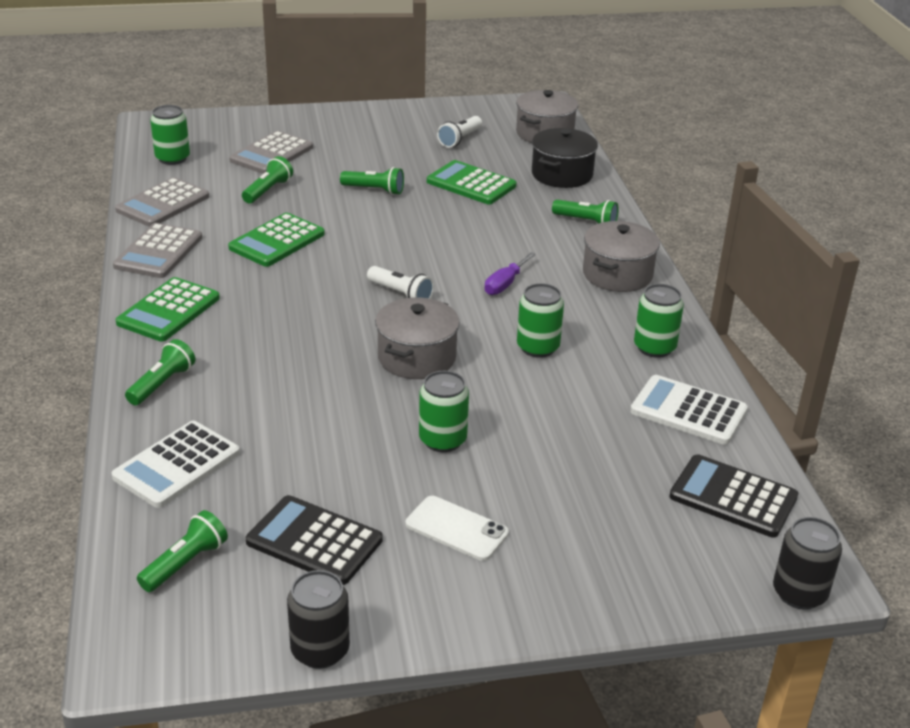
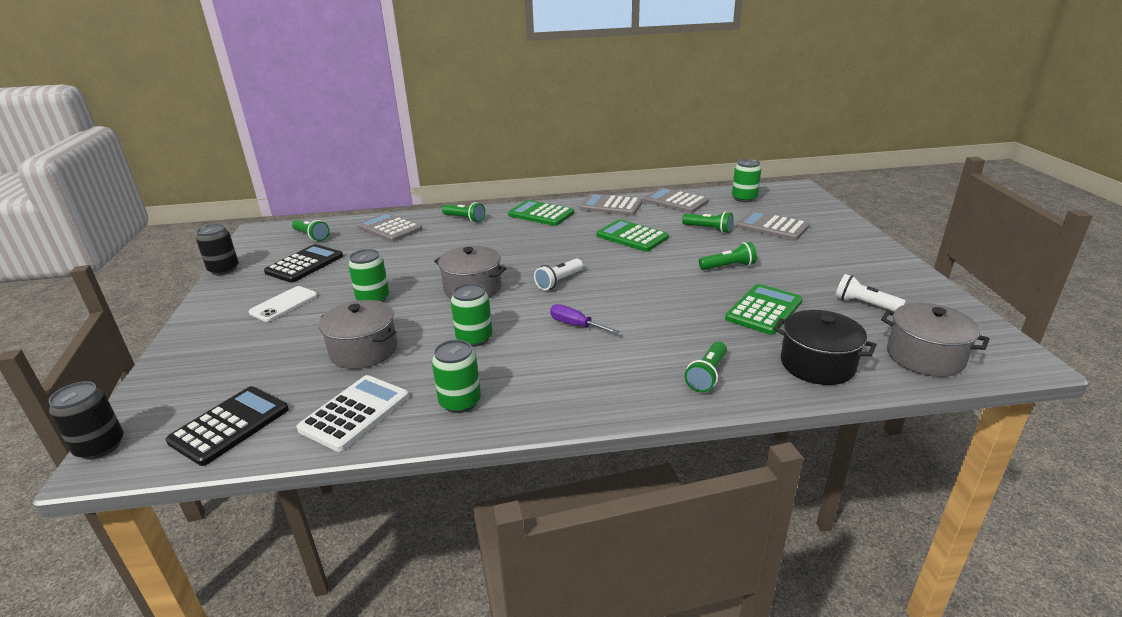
camera: 95 degrees right, 5 degrees down
white calculator [112,421,240,508] -> grey calculator [357,212,423,242]
green flashlight [340,167,404,195] -> green flashlight turned 120 degrees counterclockwise [699,242,757,270]
grey pot [583,221,660,292] -> grey pot moved to [319,300,398,369]

